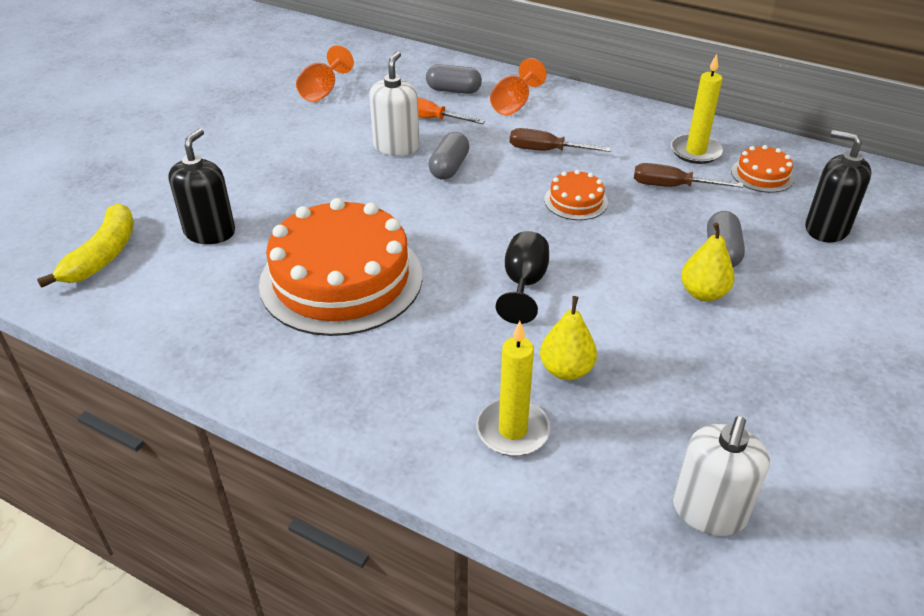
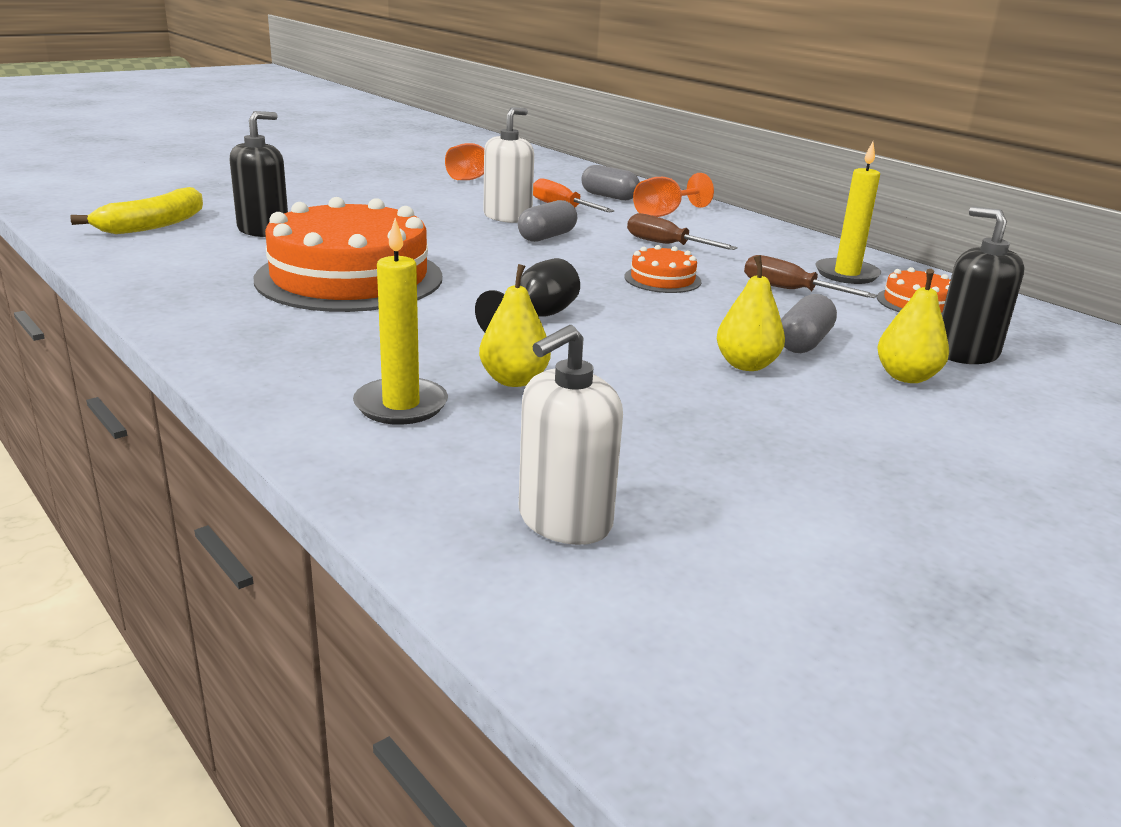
camera: 20 degrees right, 15 degrees down
none -> yellow pear [877,269,949,383]

